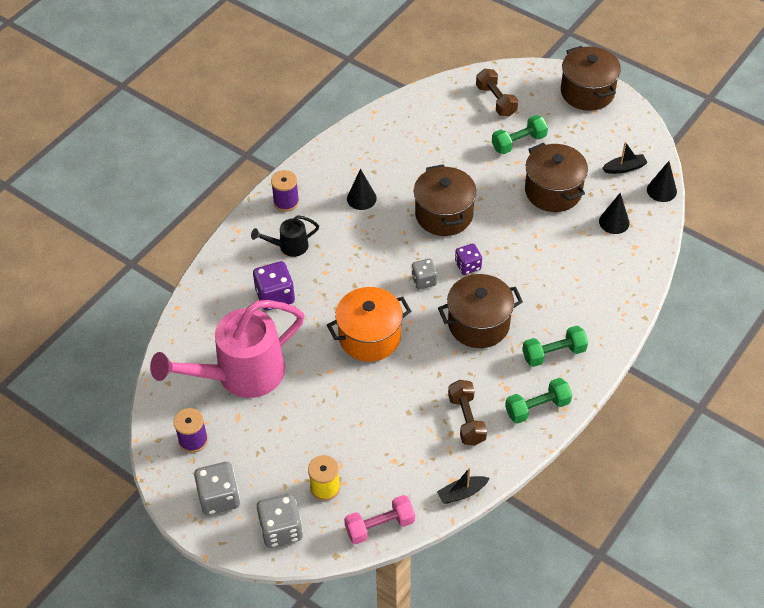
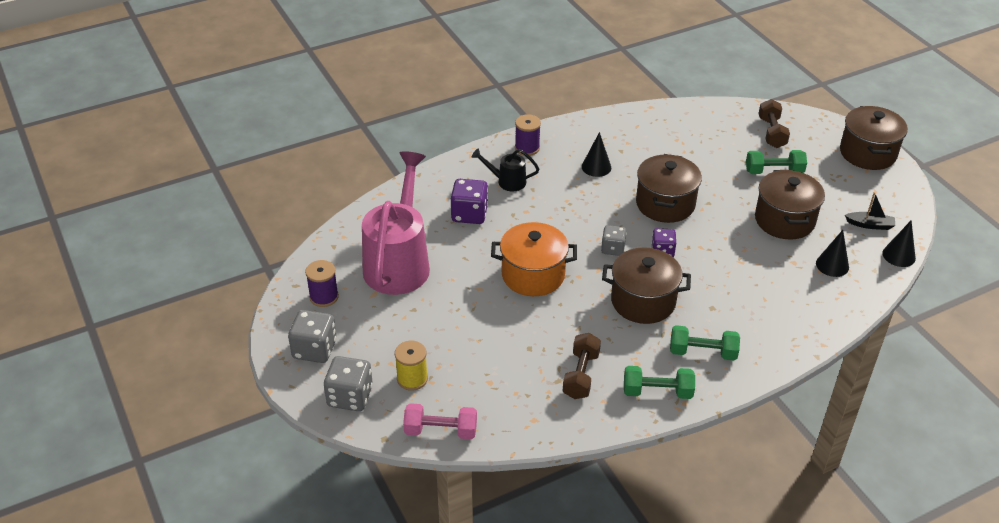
camera: 25 degrees right, 10 degrees down
pink watering can [150,300,304,398] -> pink watering can turned 105 degrees clockwise [362,151,430,295]
black boat [437,468,489,504] -> none

